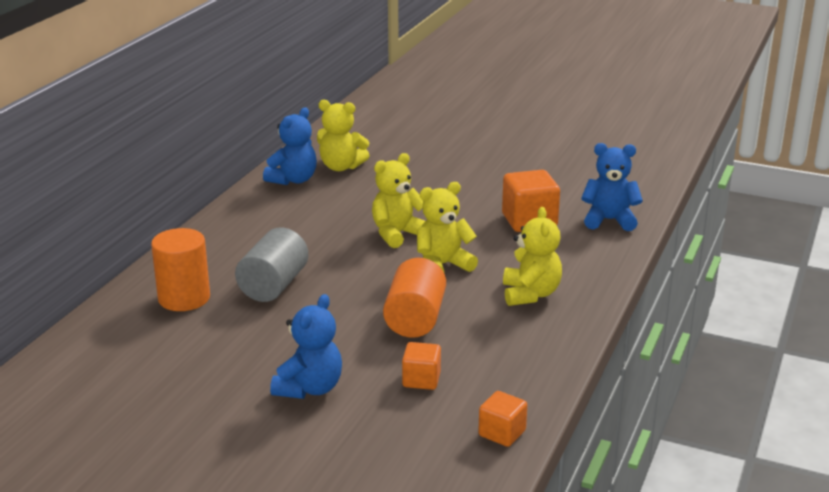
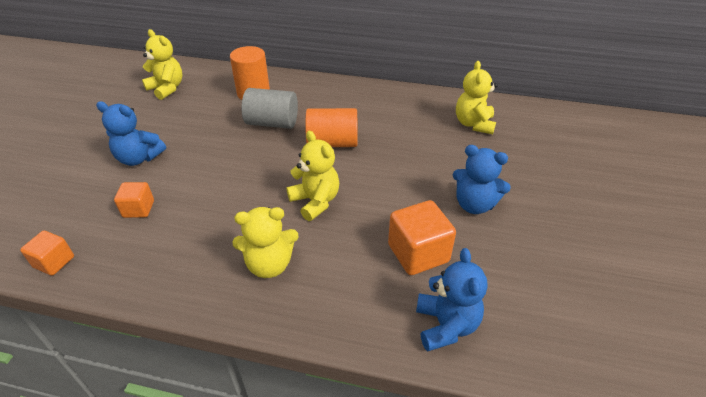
camera: 80 degrees right, 15 degrees up
blue teddy bear [263,107,317,185] -> blue teddy bear moved to [453,145,511,214]
yellow teddy bear [372,153,425,248] -> yellow teddy bear moved to [142,29,182,100]
orange cylinder [383,258,446,338] -> orange cylinder moved to [305,108,358,147]

